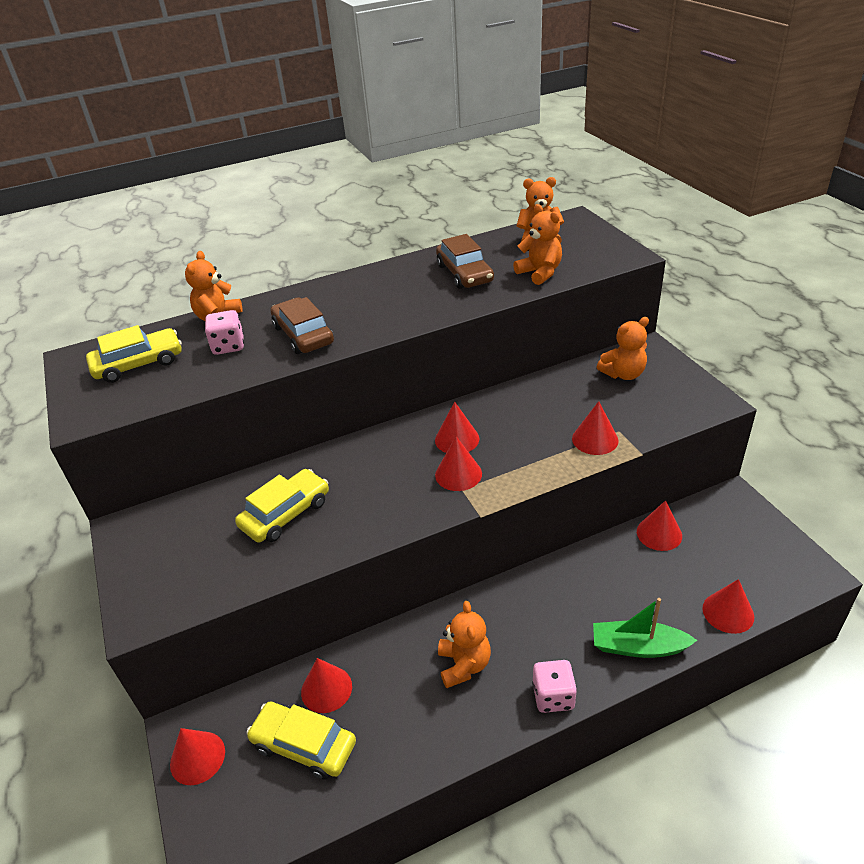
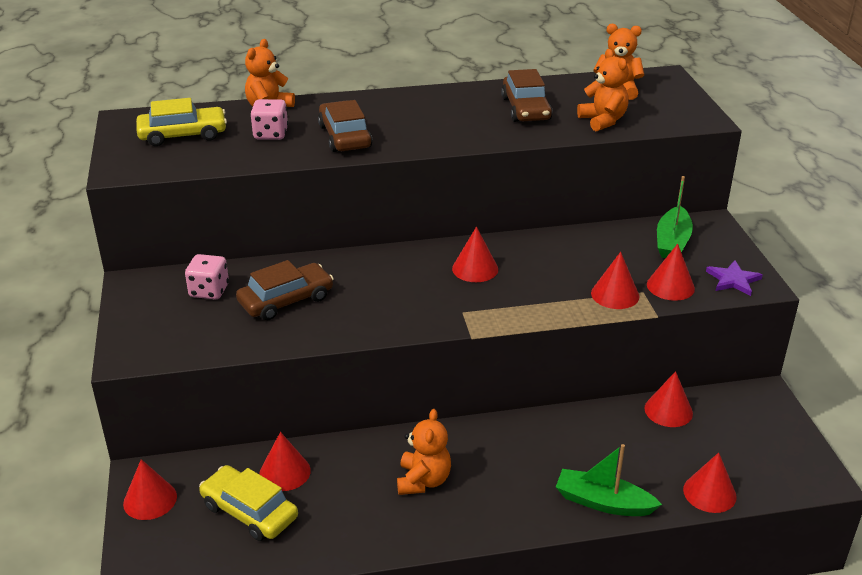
camera: 10 degrees right, 5 degrees down
yellow car [235,469,329,543] -> brown car [236,260,334,320]
red cone [435,436,482,491] -> red cone moved to [647,244,695,301]
pink dice [532,660,577,713] -> pink dice moved to [185,254,229,300]
orange teddy bear [597,317,649,380] -> green boat [657,176,693,258]
none -> purple star [706,260,763,296]

